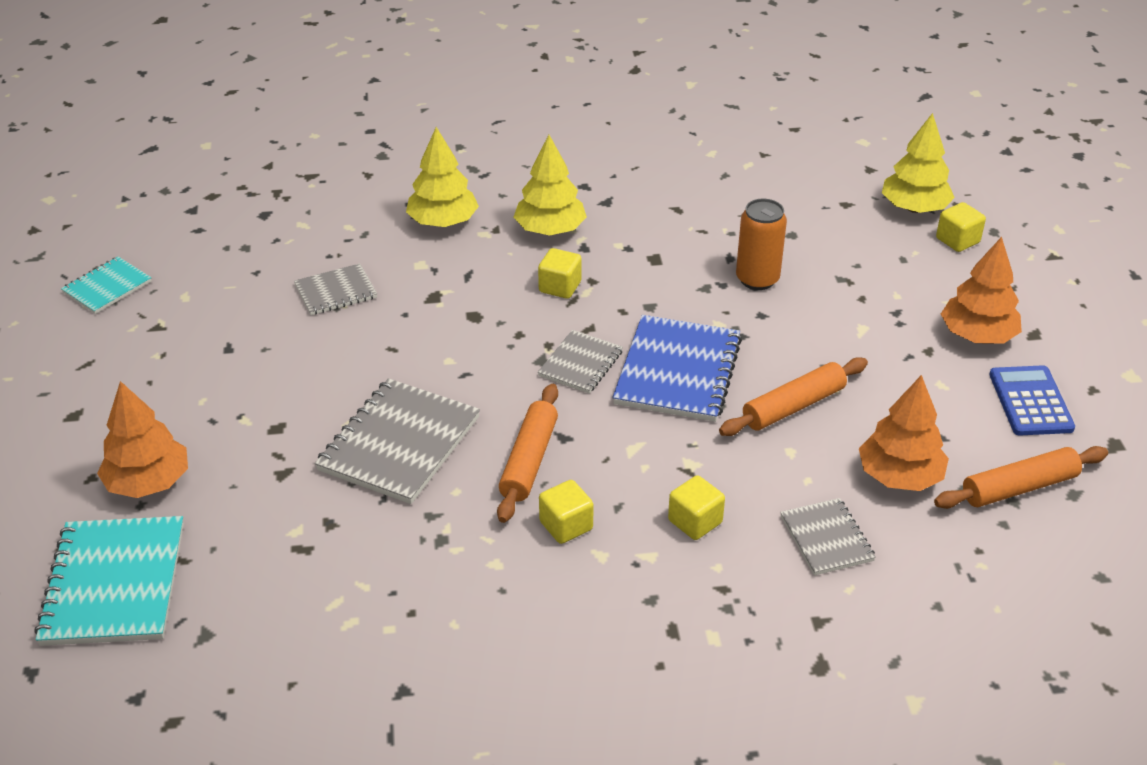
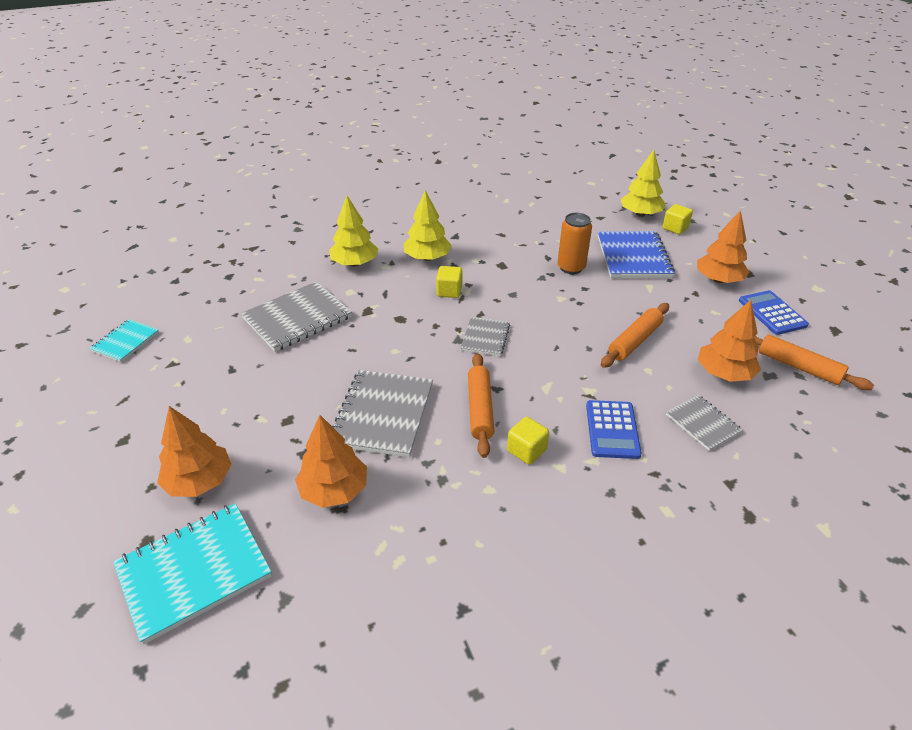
camera: 15 degrees left, 0 degrees up
turquoise notebook [34,516,184,646] -> turquoise notebook turned 75 degrees clockwise [113,503,272,645]
grey notebook [294,263,377,315] -> grey notebook [241,281,352,352], size x1.77
blue notebook [613,315,742,422] -> blue notebook moved to [598,231,675,278]
yellow cube [668,475,725,540] -> blue calculator [586,400,642,459]
orange rolling pin [934,446,1108,509] -> orange rolling pin turned 75 degrees clockwise [754,334,874,390]
none -> orange tree [295,415,367,508]

